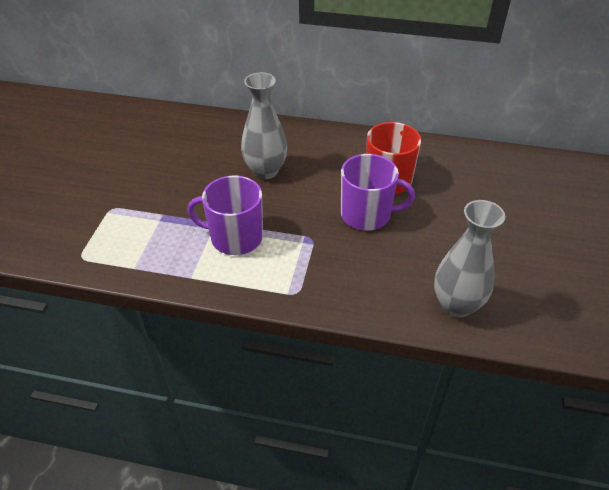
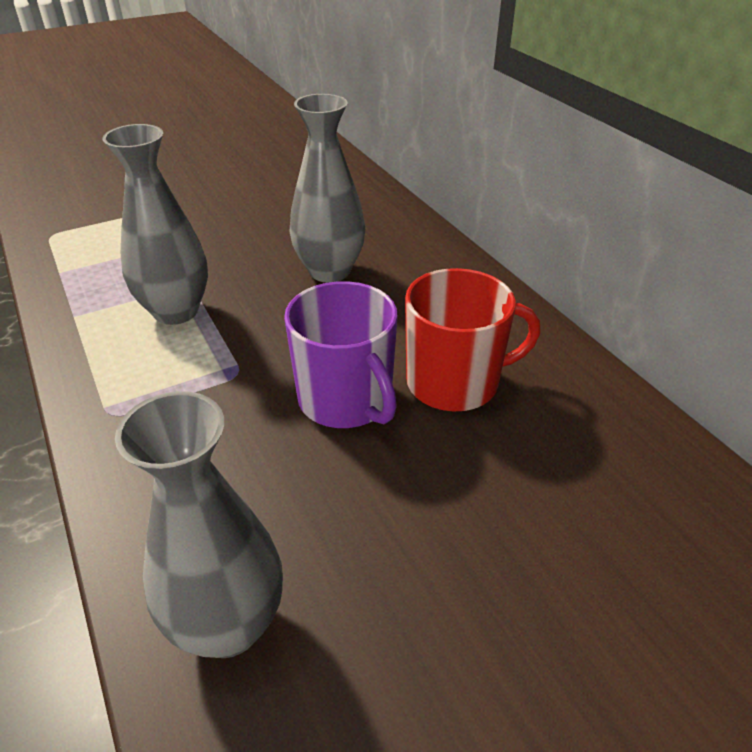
camera: 50 degrees right, 5 degrees down
purple mug [187,175,263,255] -> grey vase [102,124,208,325]

